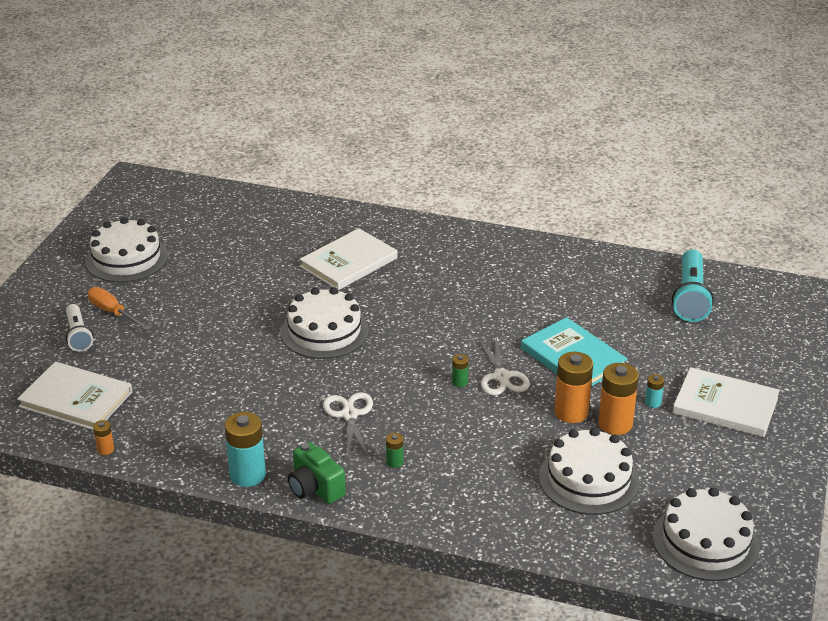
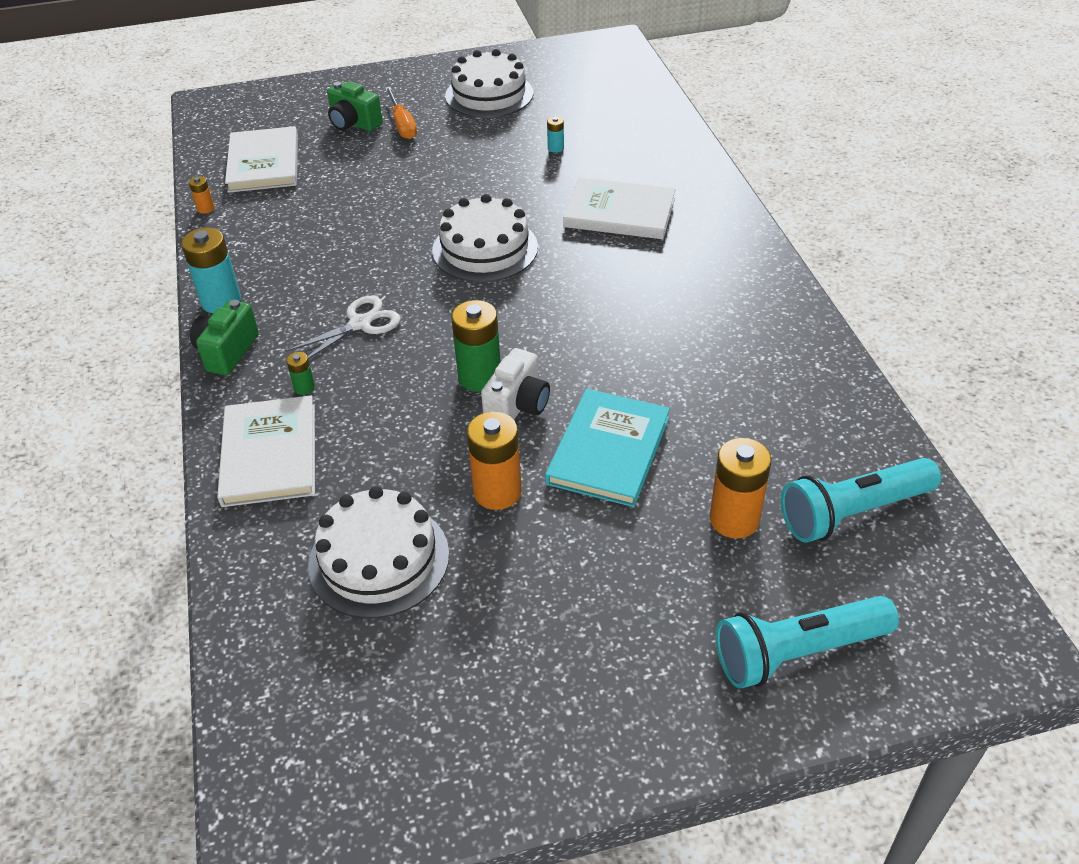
camera: 60 degrees right, 10 degrees up
white flashlight [66,304,93,352] -> green camera [327,81,383,131]
orange screwdriver [88,287,150,331] -> orange screwdriver turned 150 degrees clockwise [385,87,417,139]
green battery [452,354,469,387] -> green battery [451,300,501,392], size x2.09
white scissors [478,337,530,396] -> white camera [481,348,550,420]
orange battery [598,363,639,435] -> orange battery moved to [710,438,771,539]
turquoise battery [645,374,664,408] -> turquoise battery moved to [547,116,564,153]
white cake [653,487,760,581] -> none
white book [672,367,780,437] -> white book moved to [217,395,315,507]
none -> turquoise flashlight [716,596,899,688]

